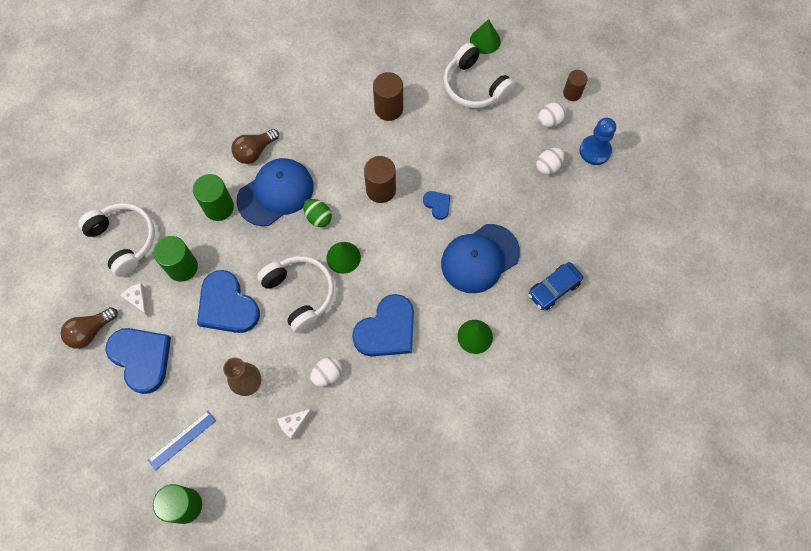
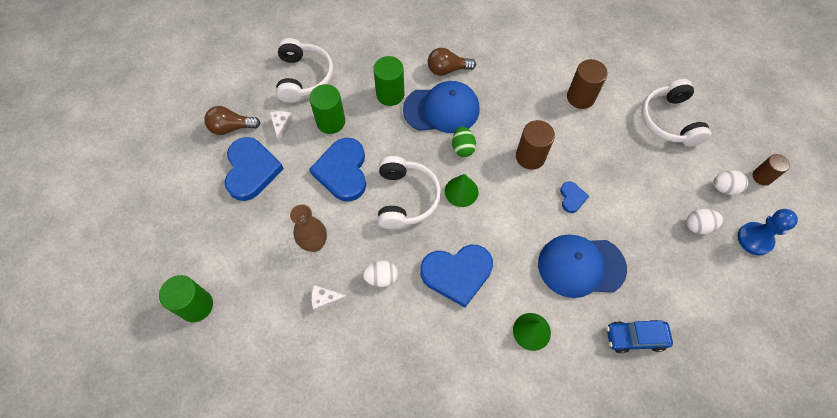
camera: 35 degrees right, 5 degrees down
blue ruler [148,411,216,470] -> none
green cone [470,19,501,54] -> none

